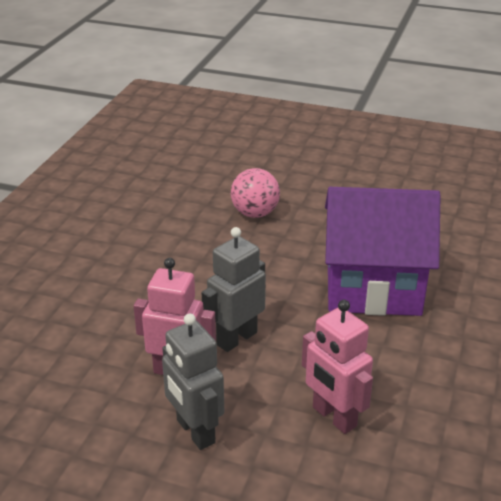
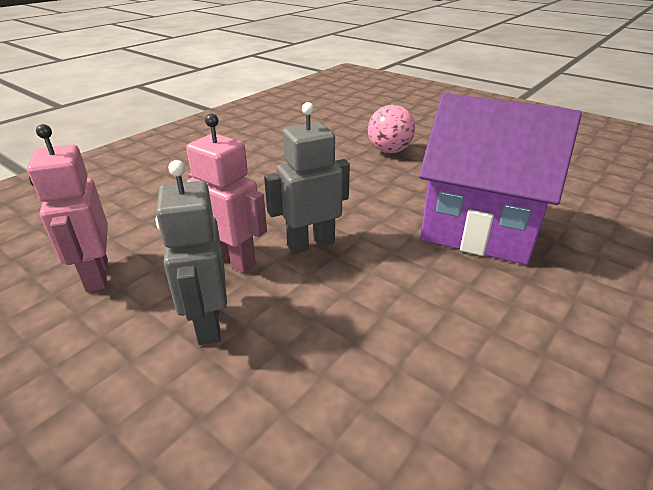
camera: 20 degrees right, 0 degrees up
pink robot [302,300,373,434] -> pink robot moved to [27,124,108,292]

